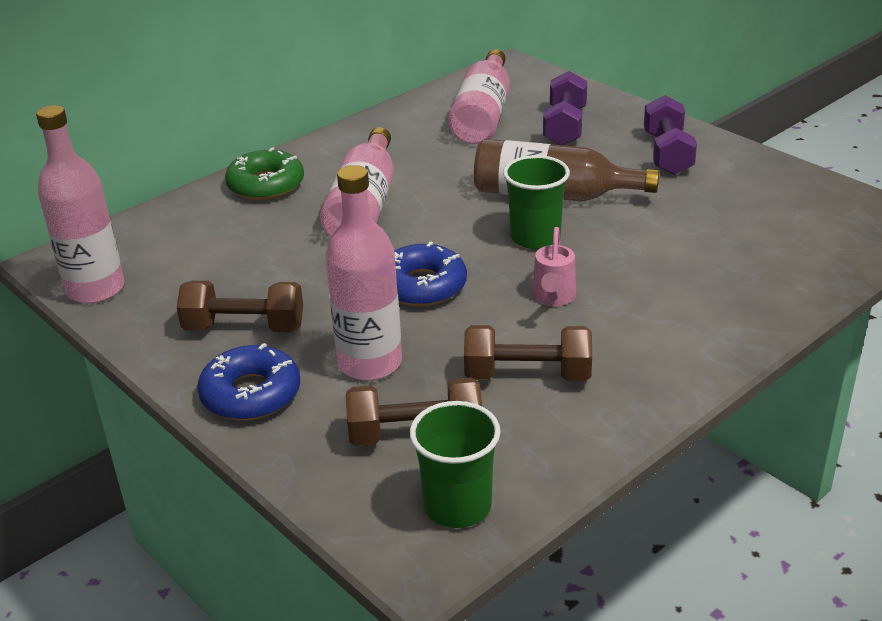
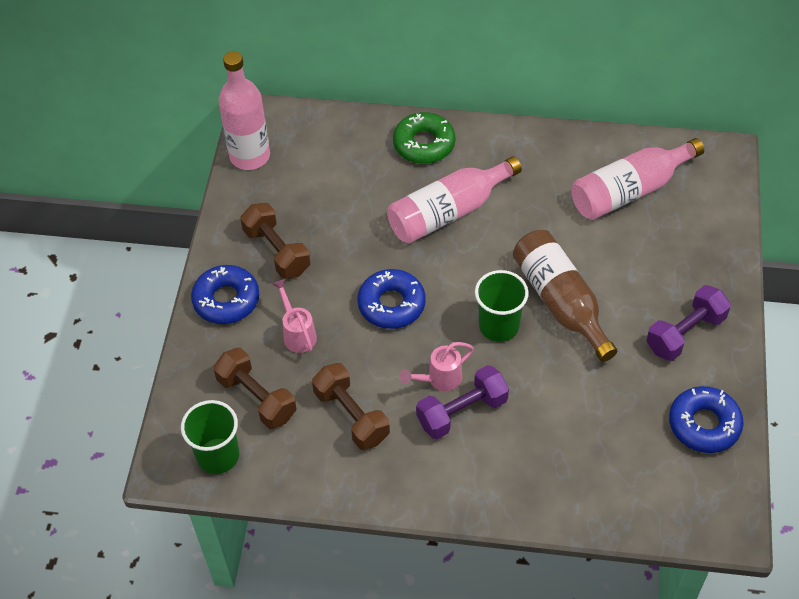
camera: 50 degrees right, 20 degrees up
pink bottle [325,165,402,380] -> pink watering can [272,279,317,353]
purple dumbbell [543,71,587,145] -> purple dumbbell moved to [416,365,509,439]
none -> blue donut [669,386,744,453]

